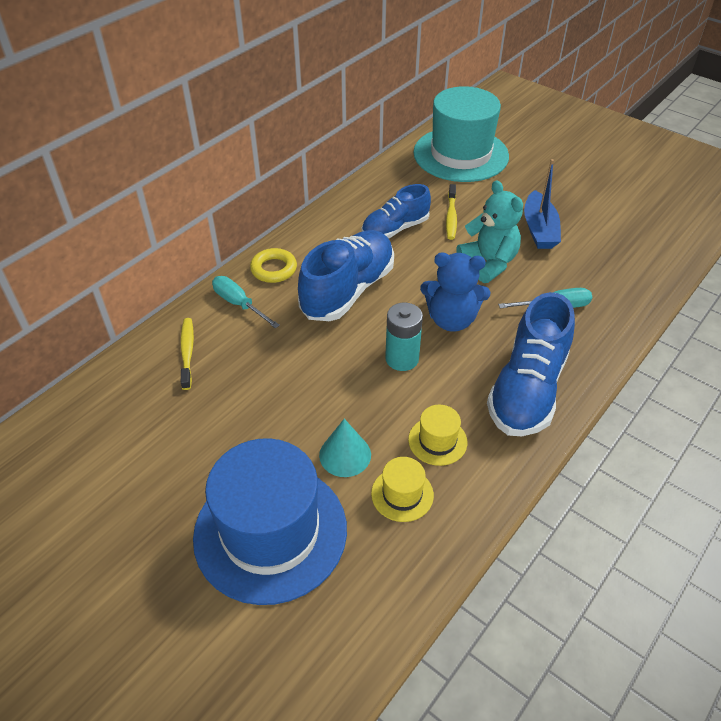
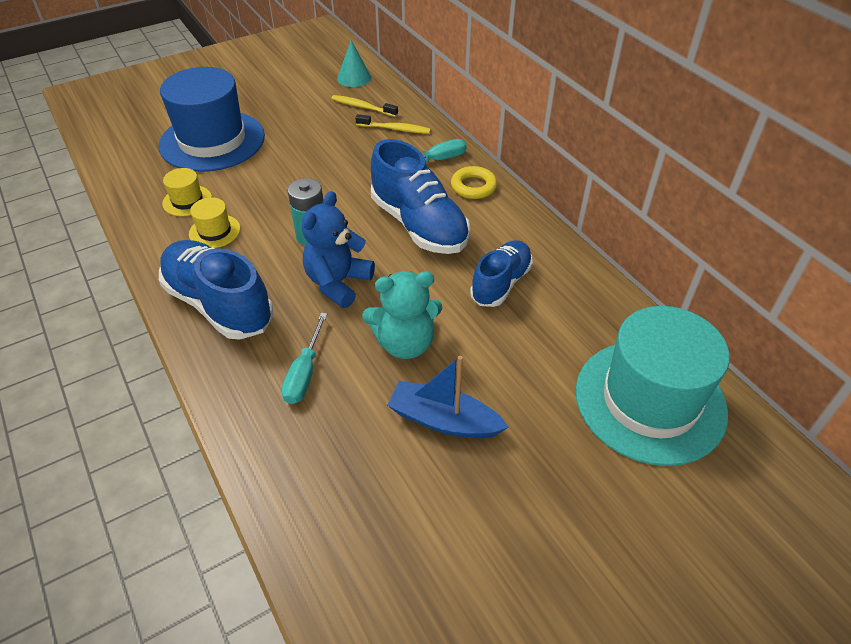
camera: 110 degrees right, 0 degrees up
turquoise cone [319,419,371,477] -> turquoise cone moved to [337,40,371,87]
blue shoe [362,184,431,238] -> blue shoe turned 45 degrees clockwise [470,240,533,307]
yellow toothbrush [446,184,457,240] -> yellow toothbrush moved to [331,95,398,117]

